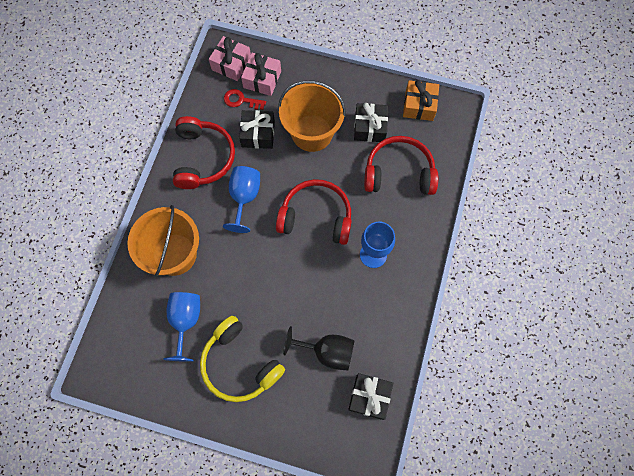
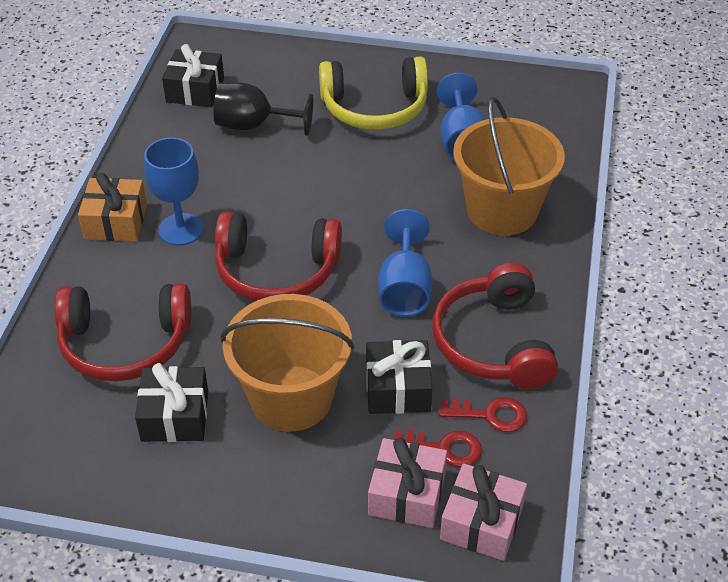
camera: 175 degrees right, 25 degrees down
yellow headphones [200,316,285,402] -> yellow headphones turned 135 degrees clockwise [319,57,428,130]
orange gift [403,80,439,121] -> orange gift moved to [78,173,147,241]
none -> red key [439,397,527,432]

